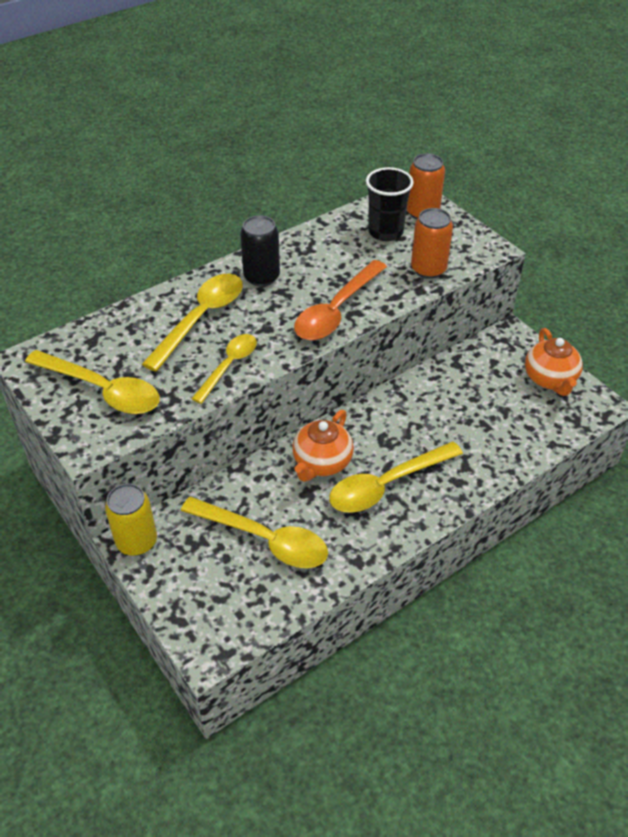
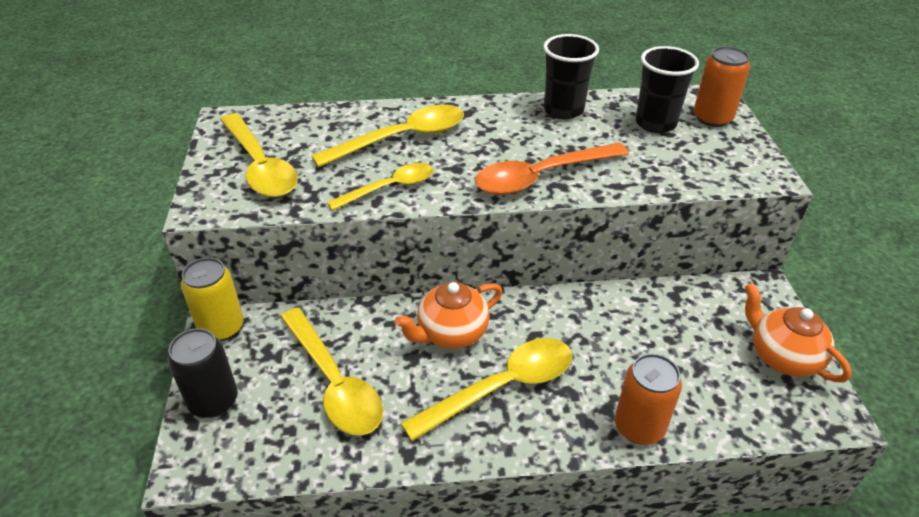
camera: 30 degrees right, 5 degrees down
black can [240,215,280,287] -> black can moved to [168,328,238,418]
yellow spoon [329,442,463,513] -> yellow spoon turned 150 degrees clockwise [401,338,572,441]
orange can [411,208,453,279] -> orange can moved to [615,353,682,445]
orange teapot [525,328,583,396] -> orange teapot turned 120 degrees clockwise [745,283,852,383]
none -> black cup [543,34,599,119]

